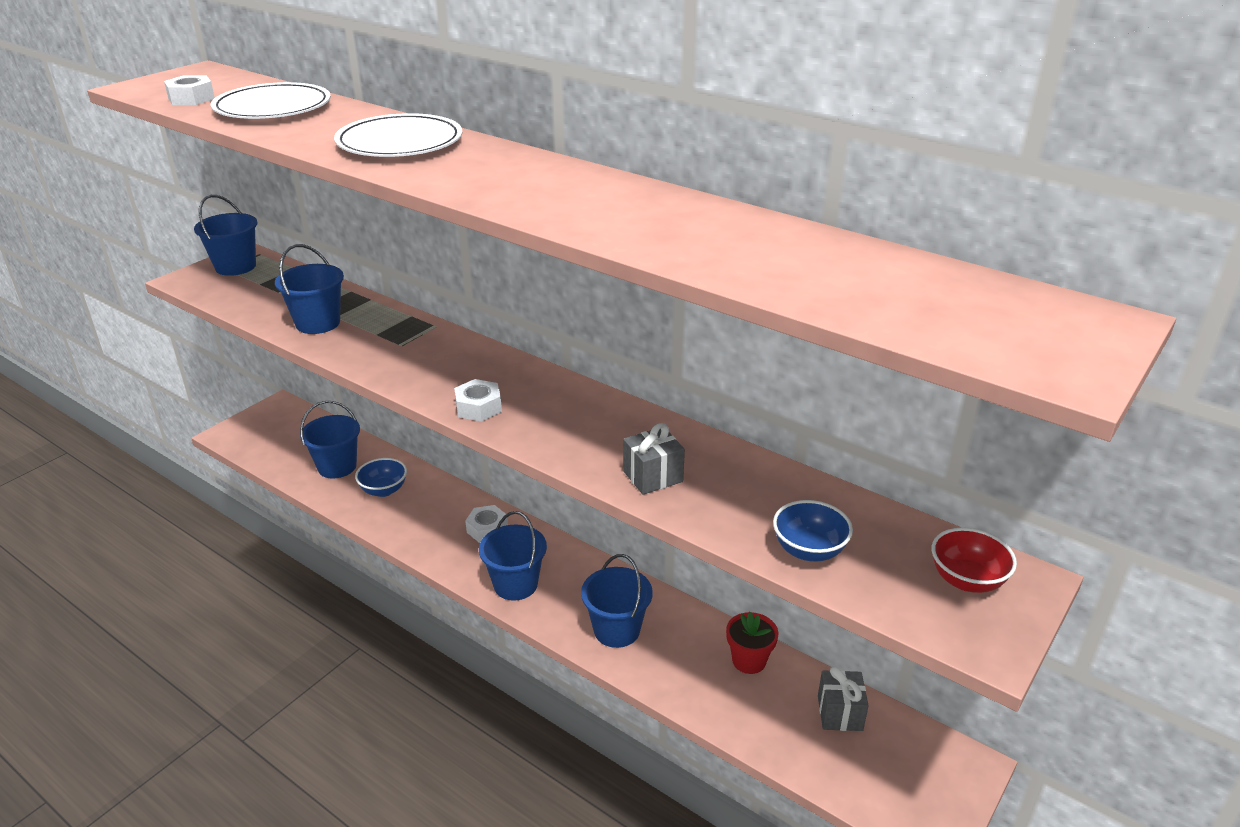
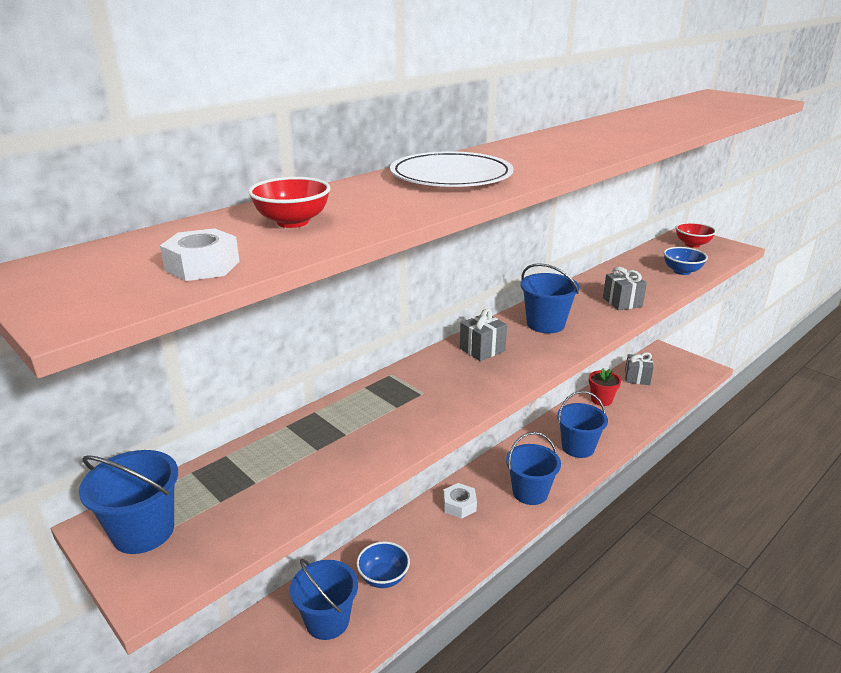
camera: 80 degrees left, 5 degrees down
white plate [211,82,331,119] -> red bowl [248,177,330,228]
blue bucket [275,244,344,334] -> blue bucket moved to [520,263,579,333]
white nut [454,379,502,422] -> none
none -> grey gift [460,309,507,361]

